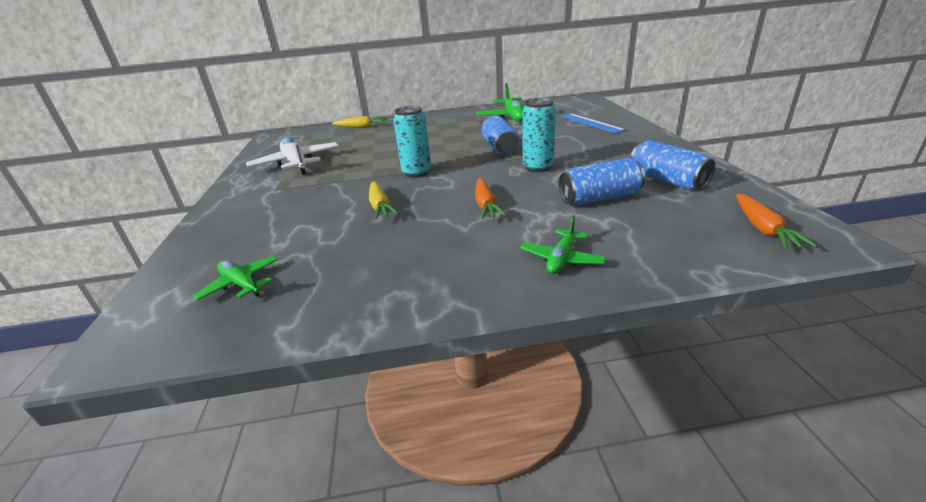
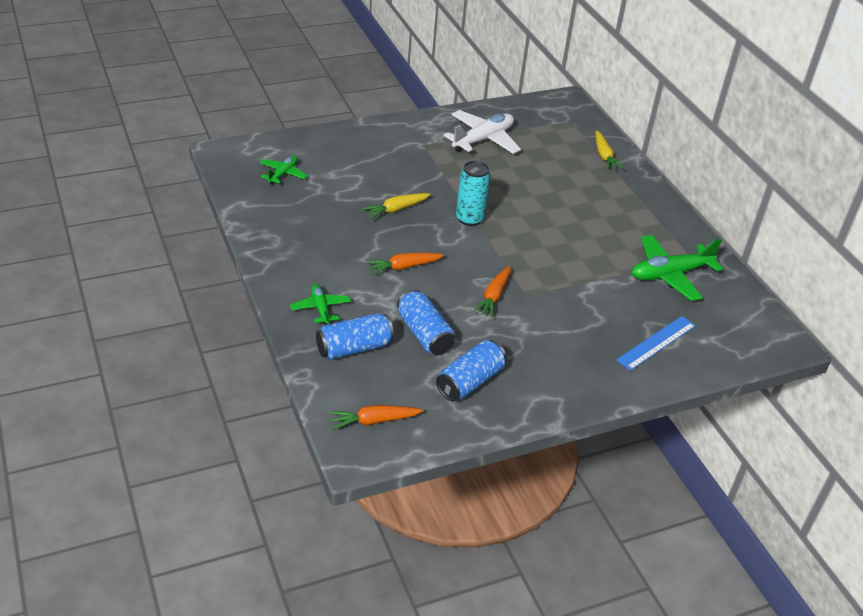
camera: 70 degrees right, 10 degrees up
blue can [482,115,520,156] -> blue can moved to [316,313,394,360]
green plane [520,215,606,274] -> green plane turned 60 degrees clockwise [290,284,351,325]
turquoise can [522,98,556,172] -> orange carrot [473,266,511,318]

